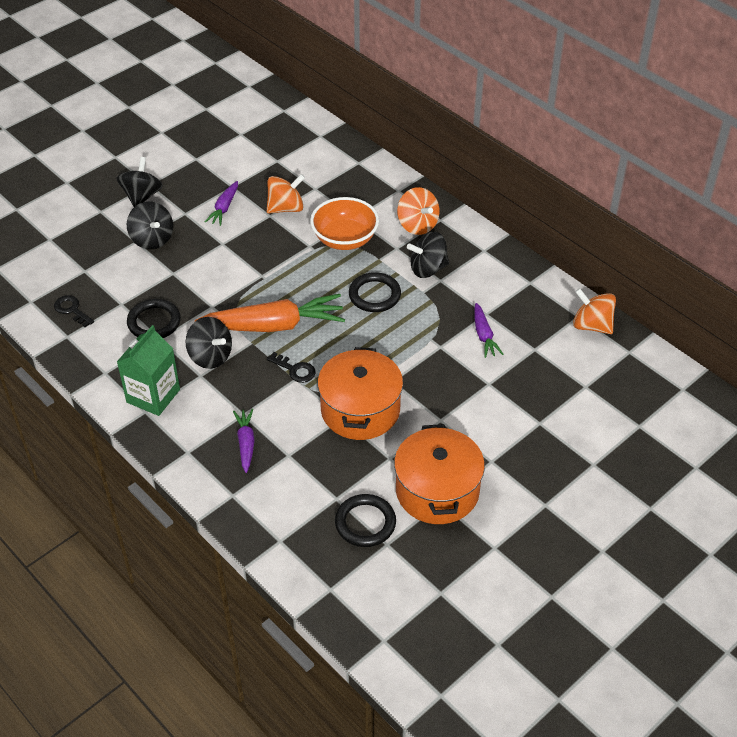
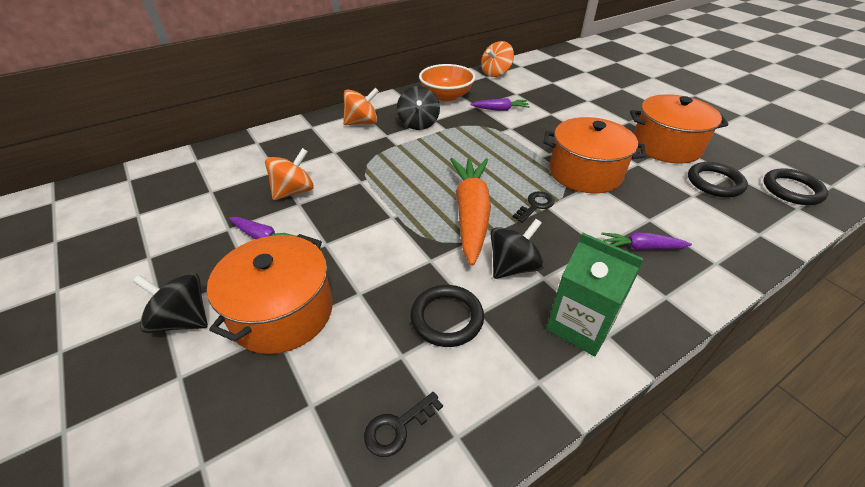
camera: 80 degrees left, 5 degrees down
black spinning top [127,201,173,249] -> orange pot [207,234,333,354]
orange spinning top [267,174,305,213] -> orange spinning top turned 60 degrees clockwise [265,148,314,201]
orange bowl [310,197,379,250] -> orange bowl moved to [419,64,476,101]
black ring [349,272,401,312] -> black ring moved to [763,168,828,205]

